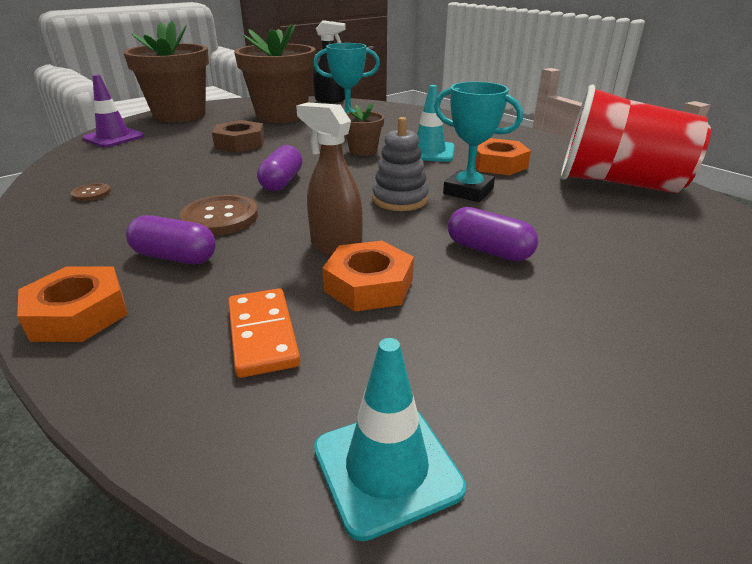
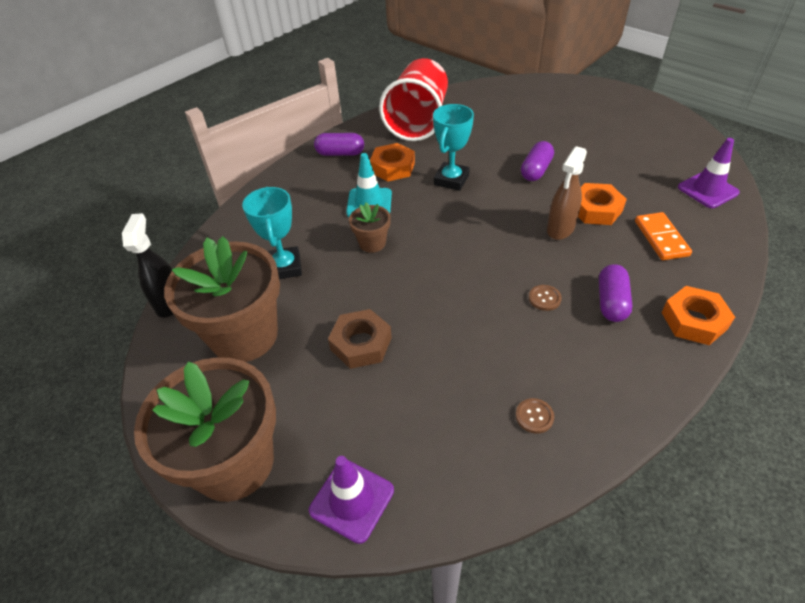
camera: 95 degrees left, 15 degrees up
brown button [179,195,258,236] -> brown button [529,285,562,311], size x0.52
orange domino [228,288,300,378] -> orange domino turned 75 degrees counterclockwise [635,212,692,260]
purple capsule [257,145,303,191] -> purple capsule moved to [314,133,364,156]
turquoise traffic cone [314,338,466,541] -> purple traffic cone [678,138,740,208]
grey stacking toy [372,117,429,211] -> none

